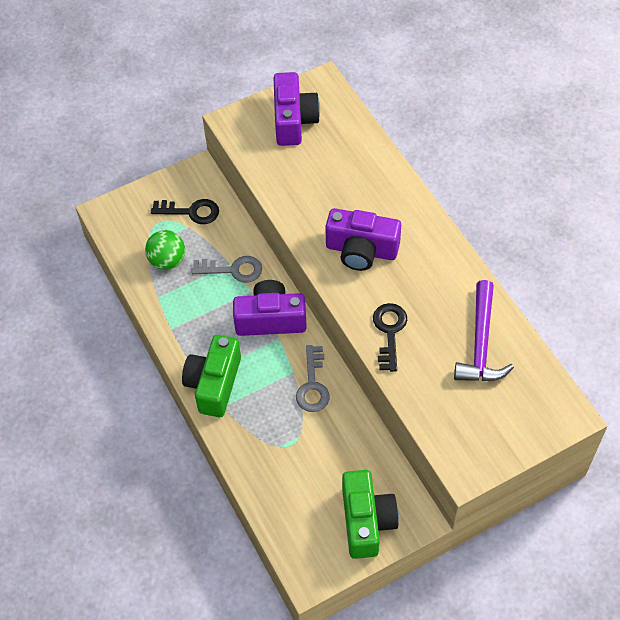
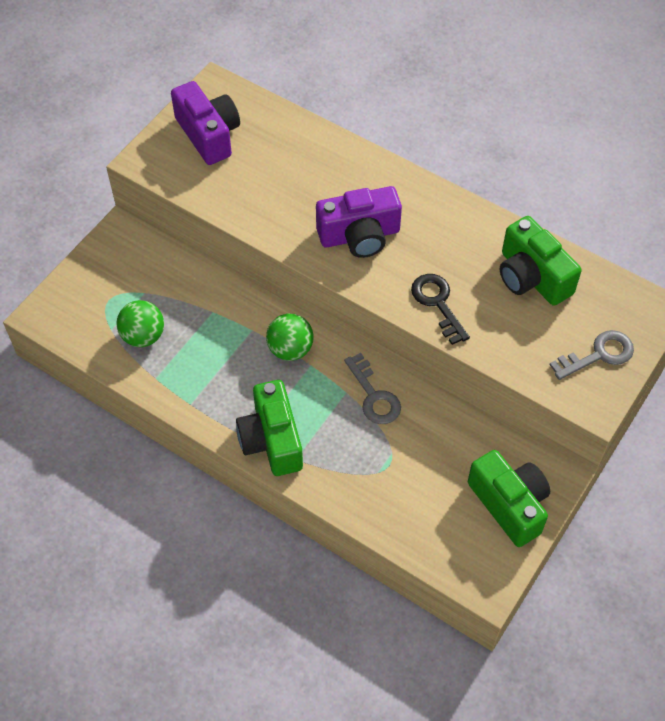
camera: 30 degrees left, 0 degrees up
black key [151,199,219,224] -> none
grey key [191,256,262,283] -> grey key moved to [550,330,634,380]
purple camera [233,280,307,336] -> green ball [266,314,314,361]
purple hammer [454,280,514,381] -> green camera [500,216,582,306]

